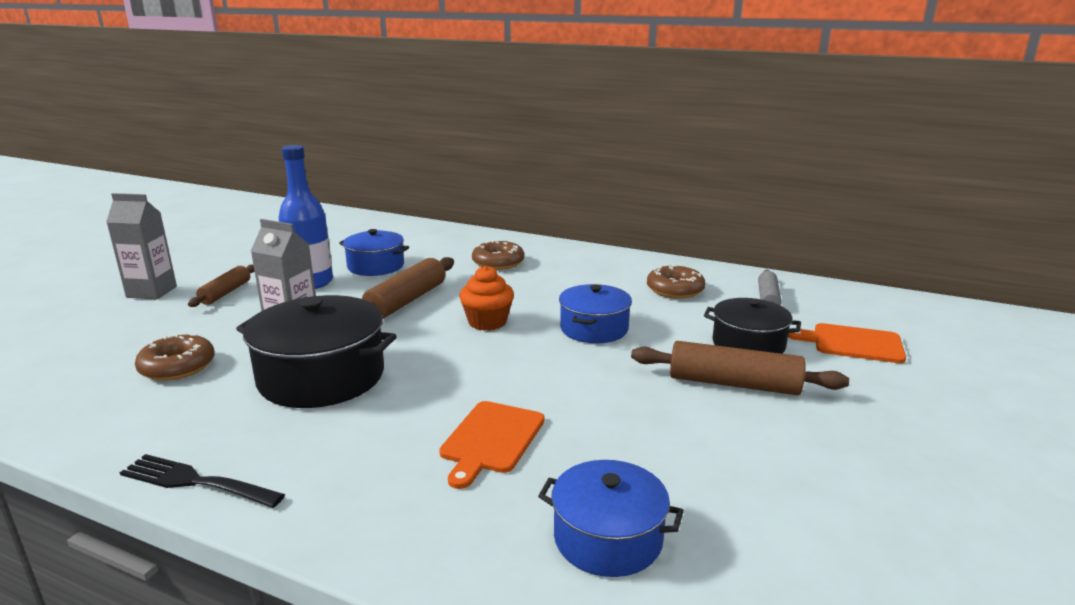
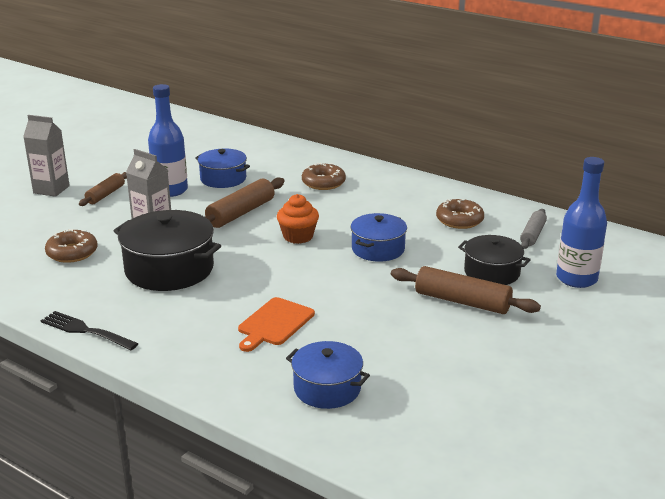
camera: 10 degrees right, 5 degrees up
orange cutting board [788,323,906,363] -> blue bottle [556,157,607,288]

